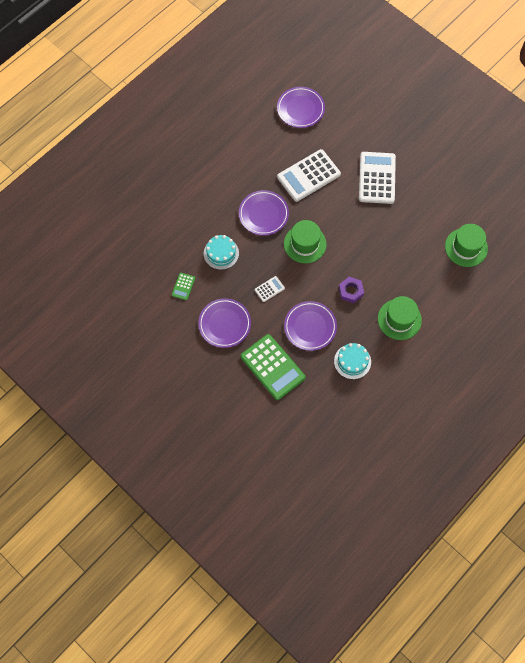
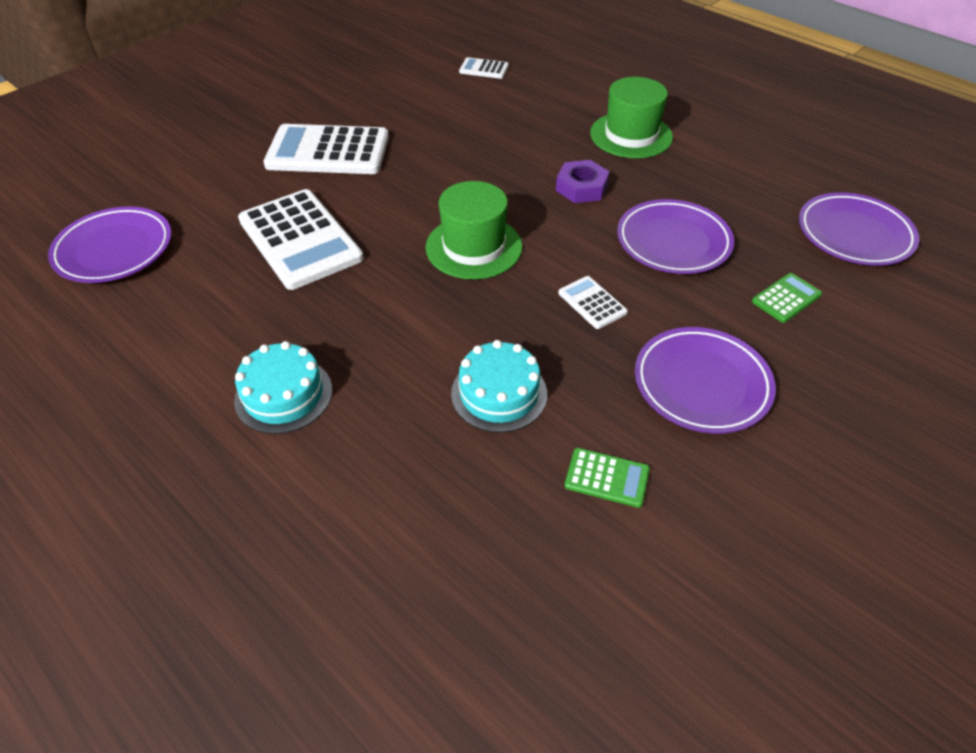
camera: 90 degrees left, 20 degrees down
purple plate [239,190,289,235] -> purple plate moved to [799,192,919,266]
green calculator [240,334,306,400] -> green calculator [752,273,822,323], size x0.46
turquoise cake [334,343,371,379] -> turquoise cake moved to [234,341,332,434]
green hat [445,224,488,267] -> white calculator [459,57,509,79]

